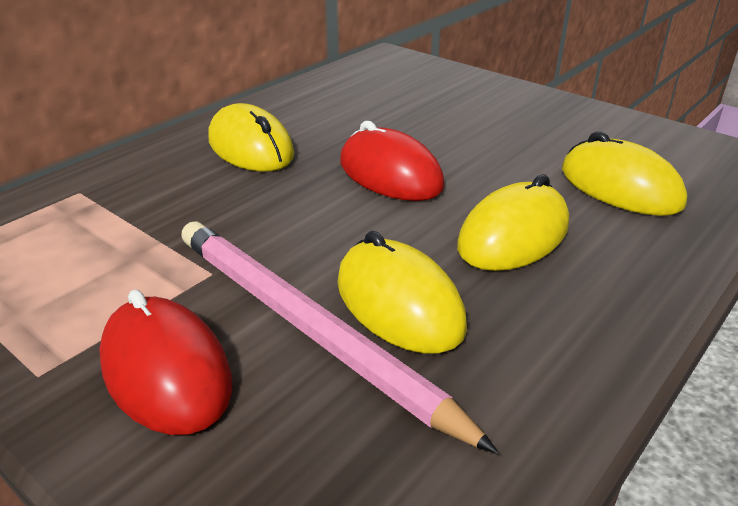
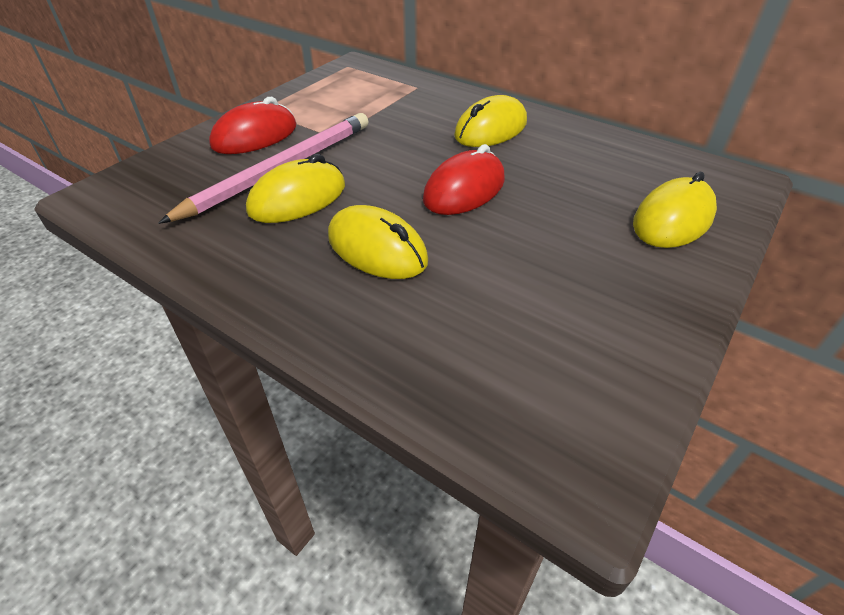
camera: 85 degrees right, 10 degrees up
yellow mouse [562,131,687,216] -> yellow mouse moved to [633,172,717,248]

